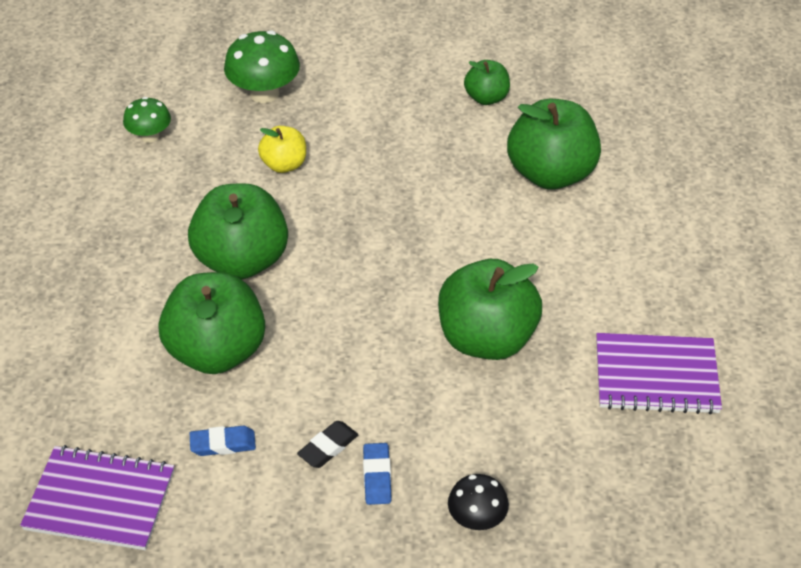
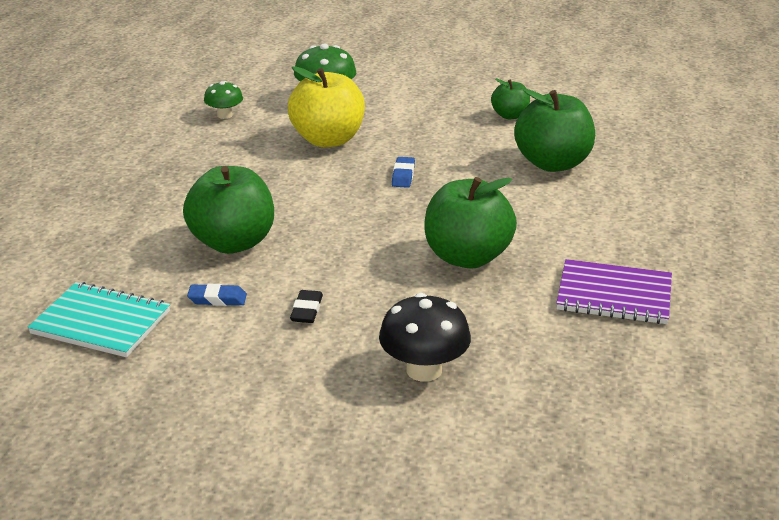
camera: 10 degrees right, 15 degrees down
purple notebook [20,445,174,550] -> turquoise notebook [28,282,170,357]
green apple [188,183,288,279] -> none
yellow apple [258,126,306,173] -> yellow apple [288,66,365,147], size x1.89
black eraser [297,421,358,468] -> black eraser turned 45 degrees counterclockwise [290,290,323,323]
blue eraser [363,443,392,505] -> blue eraser moved to [392,157,415,188]
black mushroom [448,474,509,530] -> black mushroom [379,293,471,382], size x1.64

